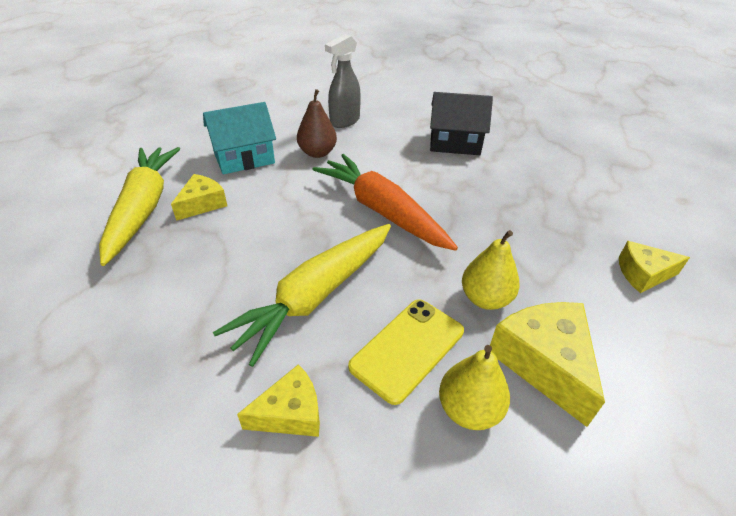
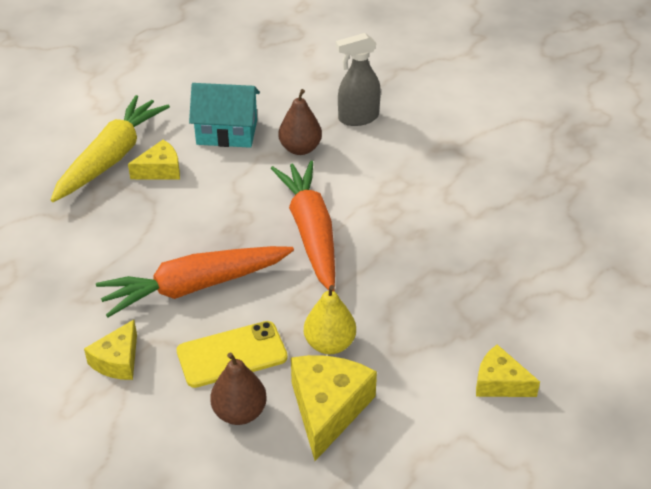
camera: 30 degrees right, 0 degrees up
yellow carrot [213,224,391,367] -> orange carrot [96,246,294,317]
yellow cheese [237,364,320,437] -> yellow cheese turned 105 degrees clockwise [84,320,137,380]
black house [430,92,493,155] -> none
yellow pear [439,345,510,430] -> brown pear [210,352,267,425]

